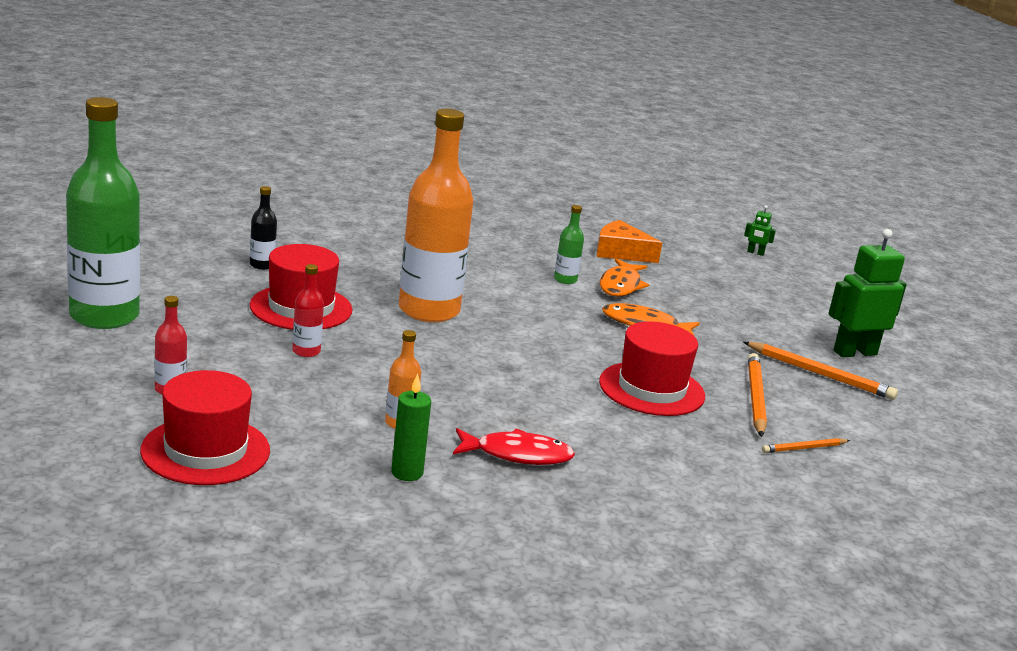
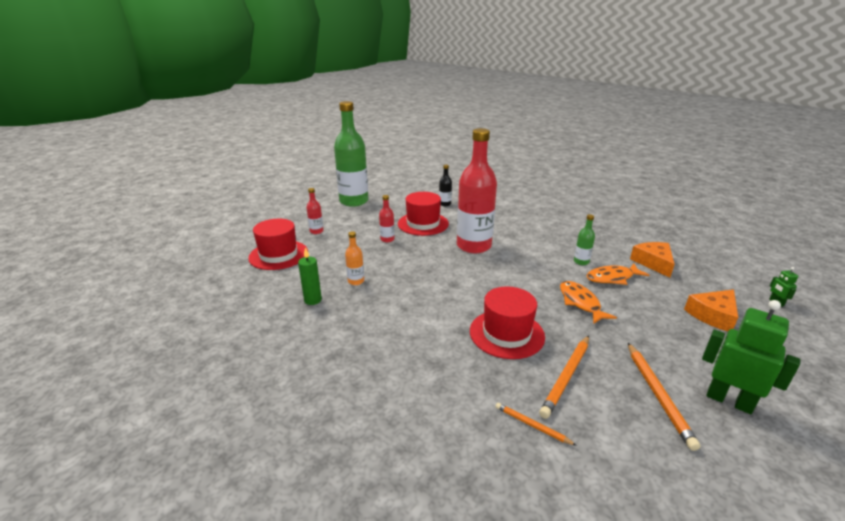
camera: 60 degrees right, 5 degrees up
orange bottle [399,109,473,322] -> red bottle [457,128,497,253]
red fish [453,428,575,465] -> none
orange pencil [748,353,767,437] -> orange pencil turned 150 degrees clockwise [539,335,589,419]
none -> orange cheese [684,289,738,331]

